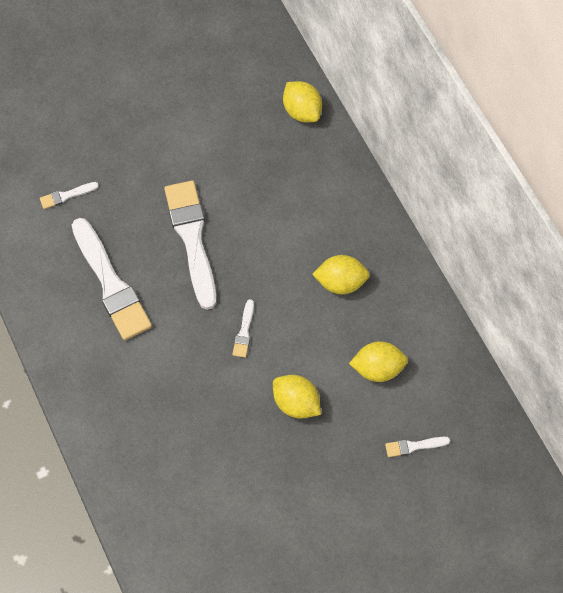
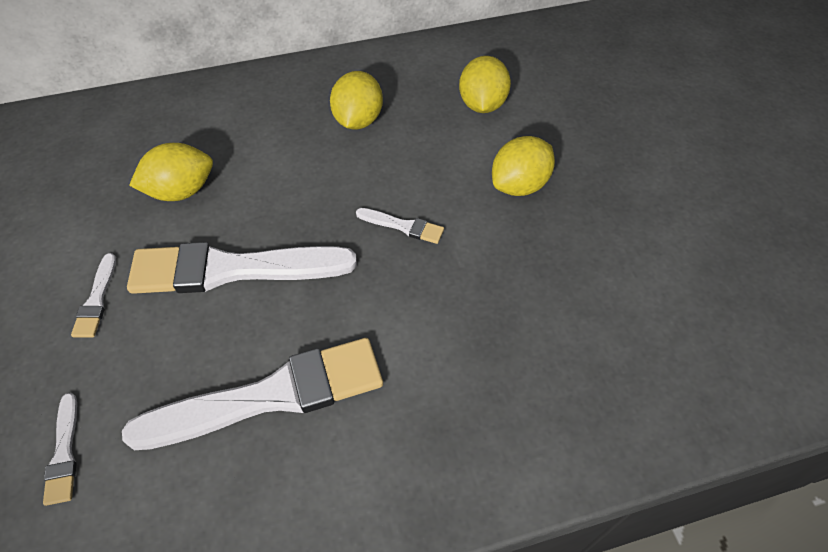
camera: 80 degrees left, 10 degrees down
yellow lemon [283,81,322,122] -> yellow lemon moved to [129,143,213,201]
white brush [385,437,450,457] -> white brush moved to [71,253,116,337]

